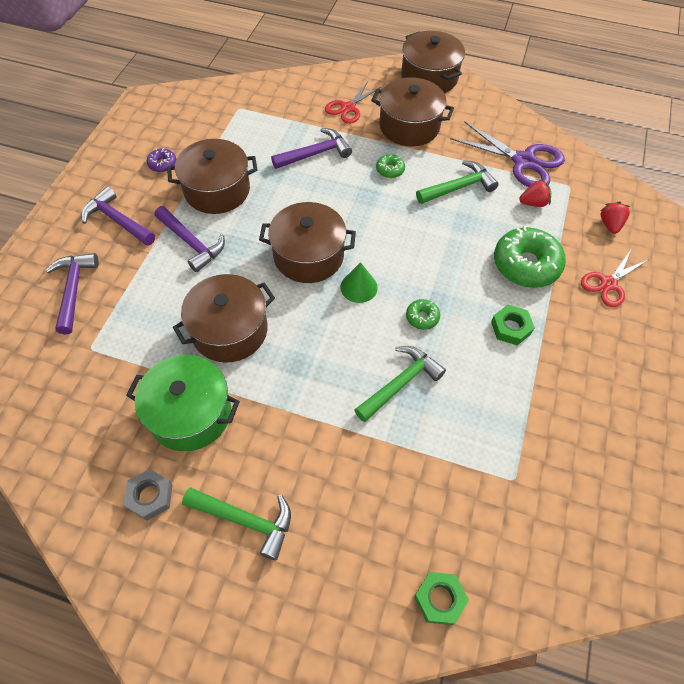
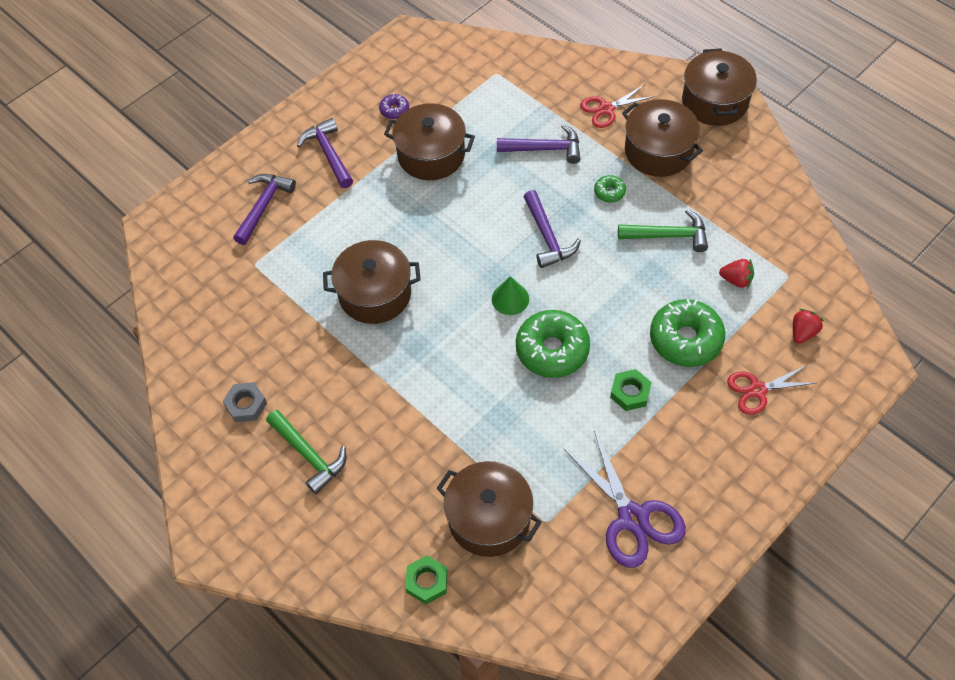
camera: 30 degrees right, 0 degrees up
green pot [126,355,240,451] -> none
purple hammer [155,206,225,272] -> purple hammer moved to [524,190,581,268]
brown pot [259,202,356,283] -> brown pot moved to [436,461,542,557]
green hammer [354,346,446,422] -> none
green donut [406,299,440,330] -> green donut [516,310,590,378], size x2.15
purple scissors [450,121,565,187] -> purple scissors moved to [563,431,686,568]

